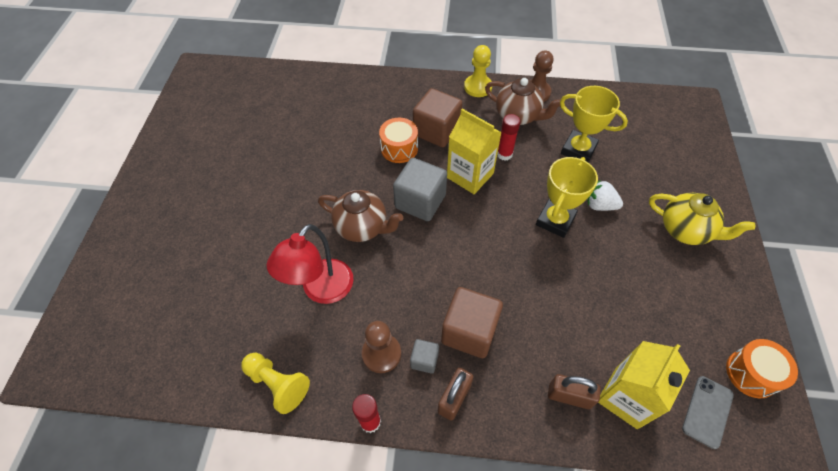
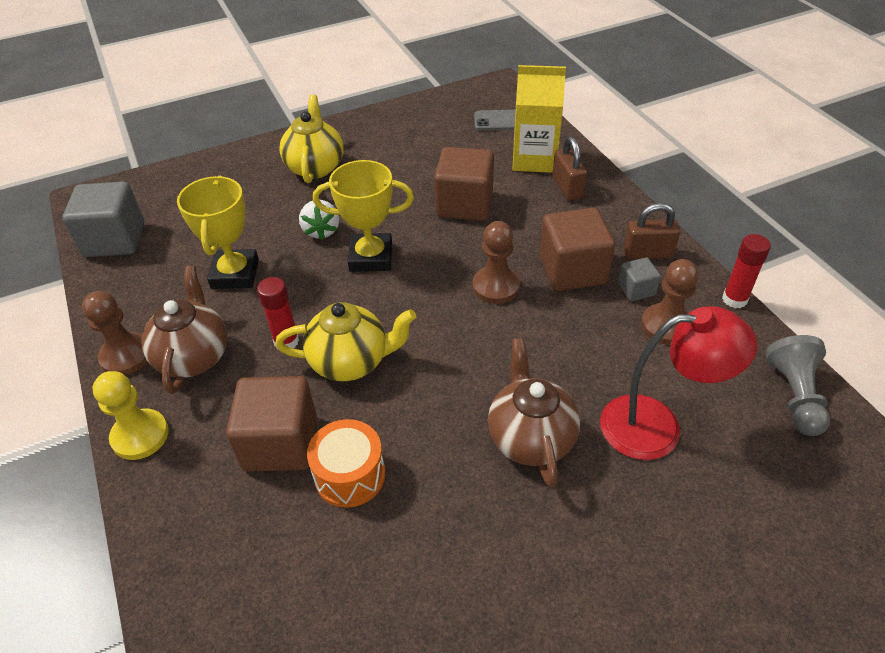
camera: 120 degrees left, 10 degrees down
yellow pawn [241,353,310,414] -> grey pawn [765,335,830,436]
grey cube [393,158,447,221] -> grey cube moved to [63,182,144,257]
yellow carton [447,109,502,194] -> yellow teapot [275,302,416,381]
orange drum [726,339,798,398] -> none
none -> brown cube [434,147,494,221]
none -> brown pawn [473,221,520,304]

